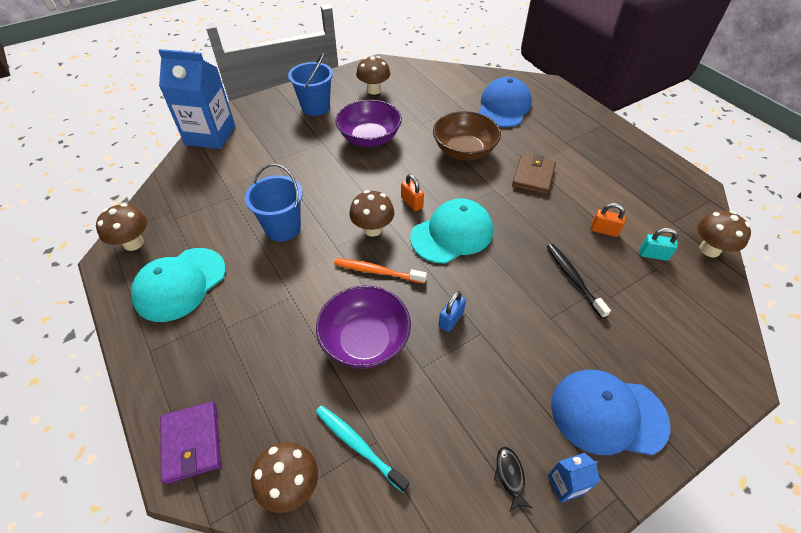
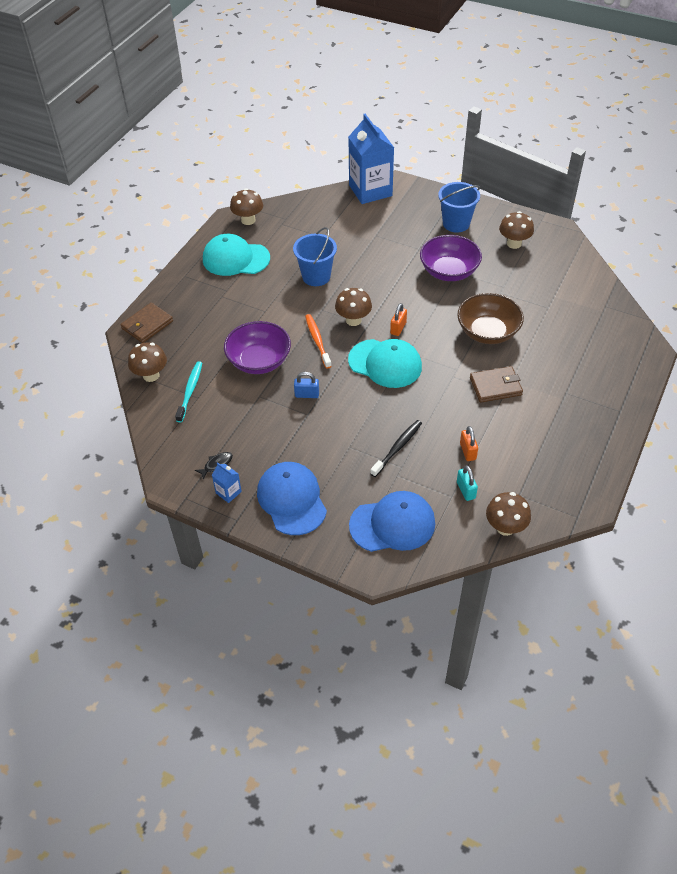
camera: 60 degrees right, 0 degrees up
purple wallet [160,401,221,484] -> brown wallet [120,303,173,343]
blue cap [478,77,532,127] -> blue cap moved to [349,491,435,552]

